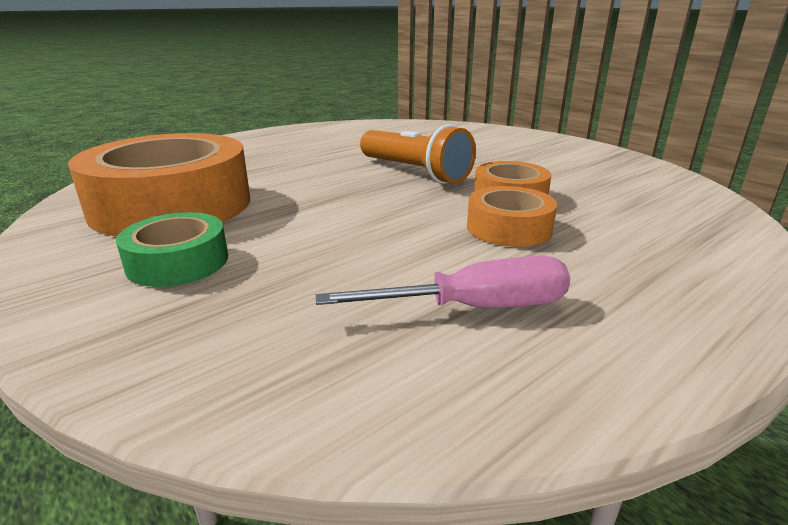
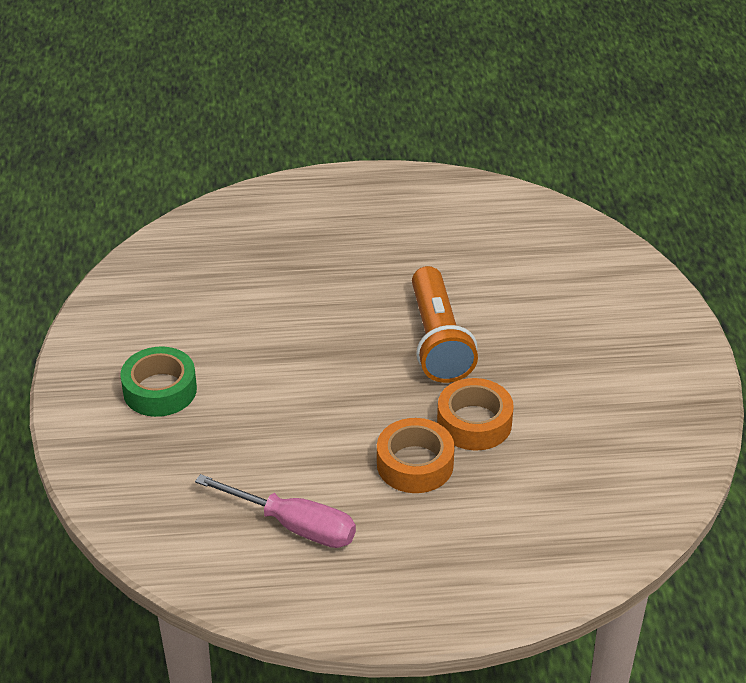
camera: 35 degrees right, 15 degrees up
orange tape [68,133,250,237] -> none

